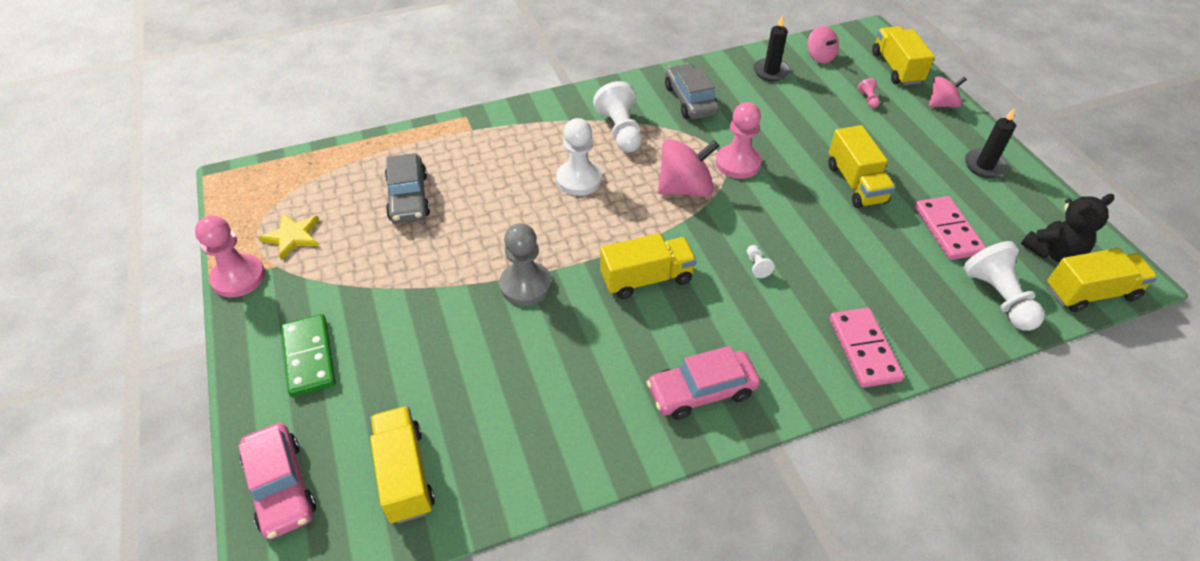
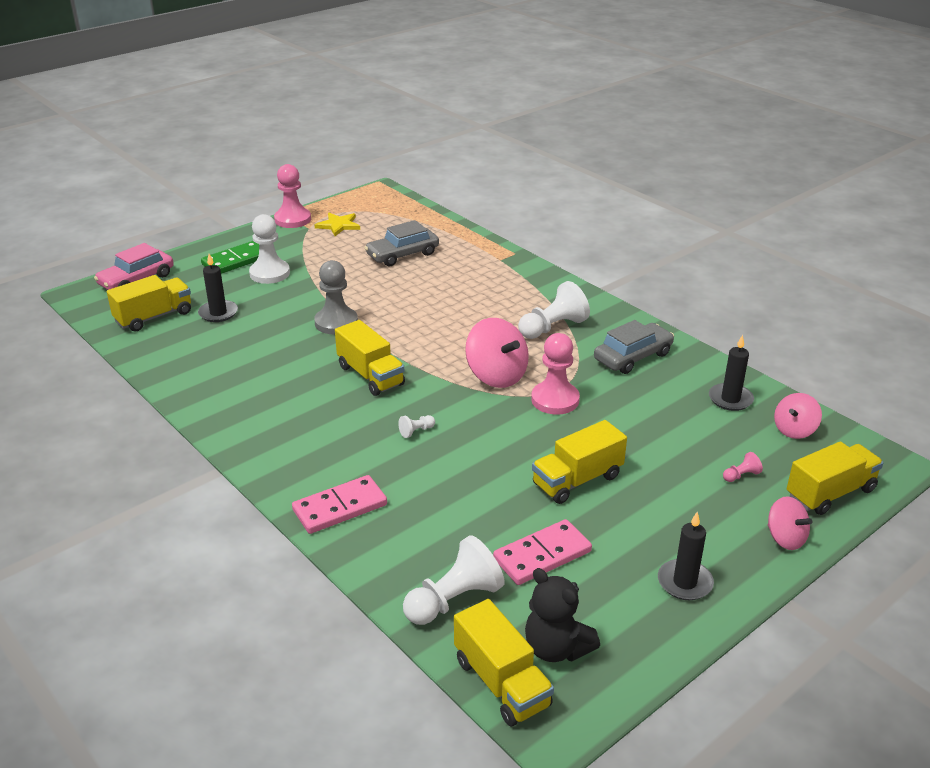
camera: 70 degrees right, 15 degrees down
white pawn [556,118,602,196] -> white pawn moved to [249,214,290,284]
pink car [647,346,760,420] -> none
none -> black candle [198,254,238,322]

